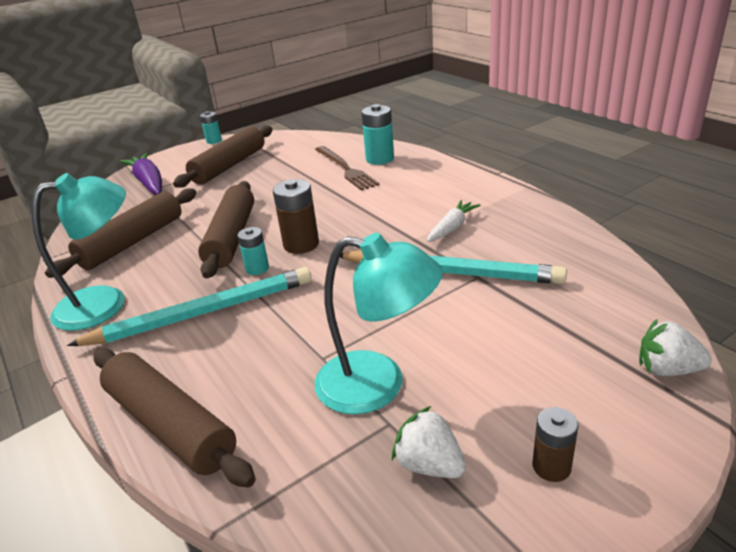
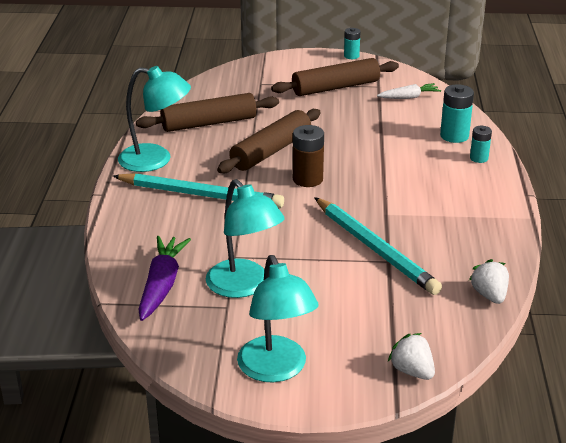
camera: 35 degrees right, 0 degrees up
brown rolling pin [94,348,256,487] -> none
purple carrot [120,153,162,195] -> purple carrot moved to [138,236,191,321]
turquoise battery [237,227,269,275] -> turquoise battery moved to [470,126,492,163]
brown fork [315,146,379,191] -> none
white strawberry [392,406,466,478] -> white strawberry moved to [469,259,509,304]
white carrot [427,200,481,242] -> white carrot moved to [377,83,441,99]
brown battery [533,407,578,482] -> turquoise lamp [237,255,318,382]

